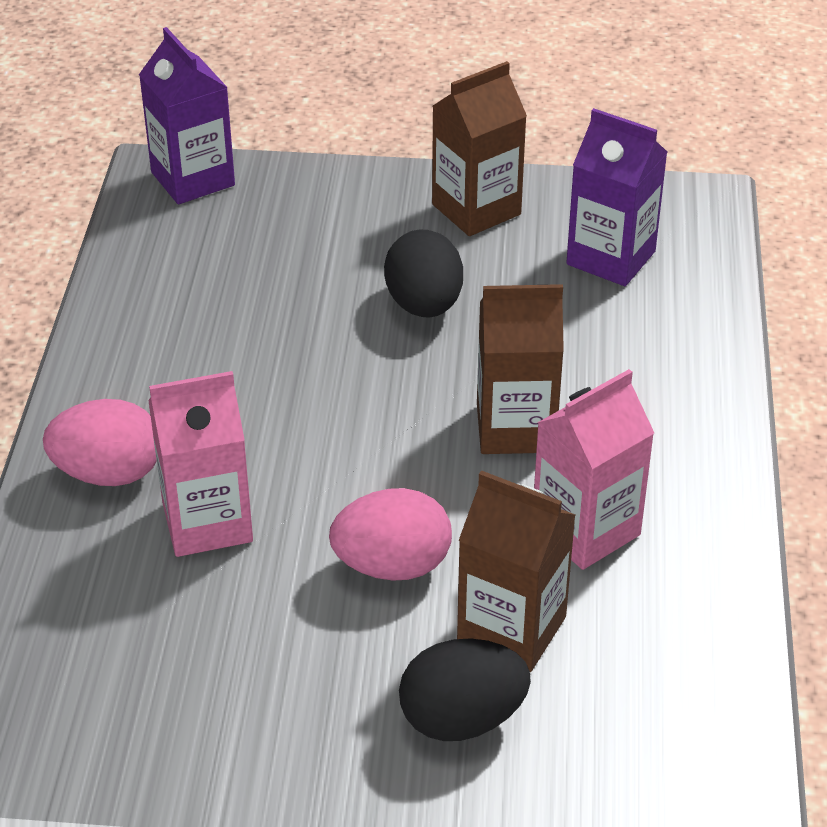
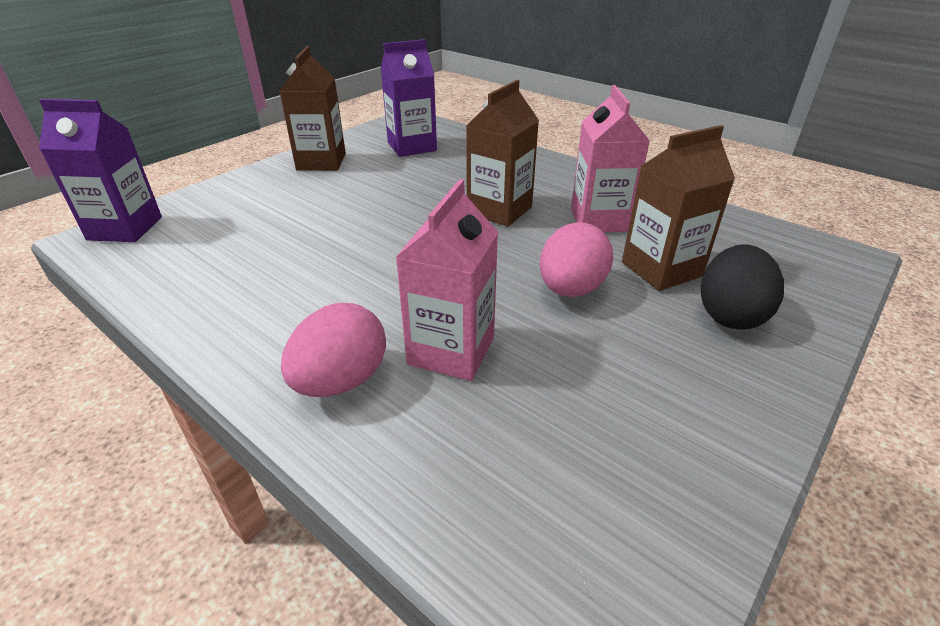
camera: 55 degrees left, 5 degrees down
black egg [384,229,463,317] -> none

